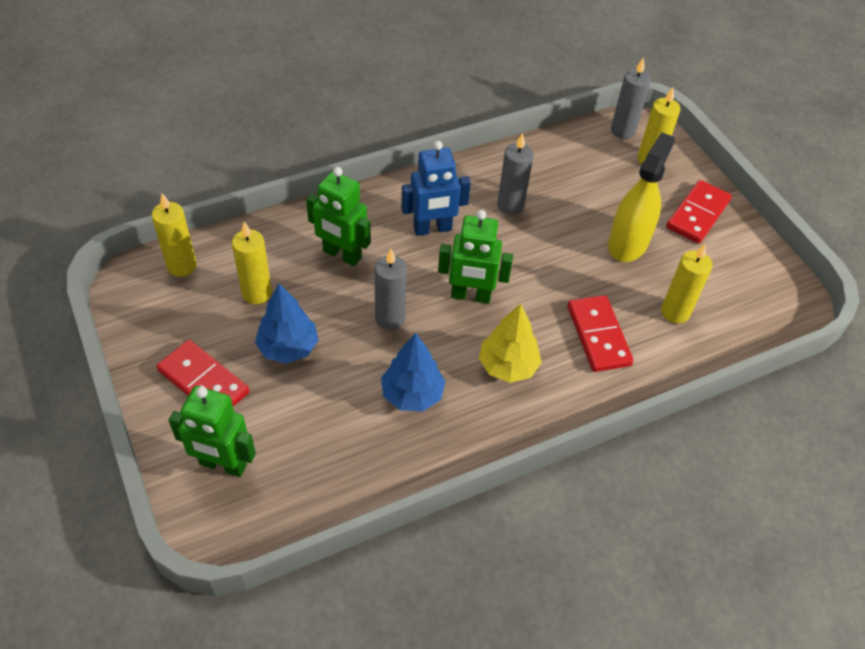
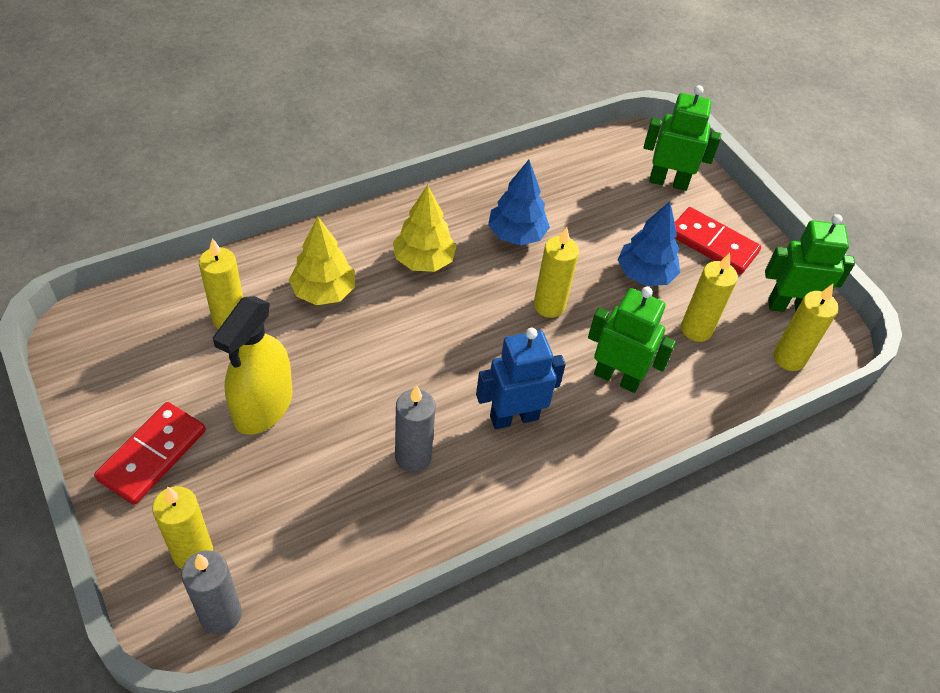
camera: 175 degrees right, 0 degrees up
grey candle [375,249,407,330] -> yellow candle [534,227,579,318]
green robot [438,210,513,303] -> green robot moved to [765,214,855,312]
red domino [567,295,634,372] -> yellow tree [289,217,355,305]

